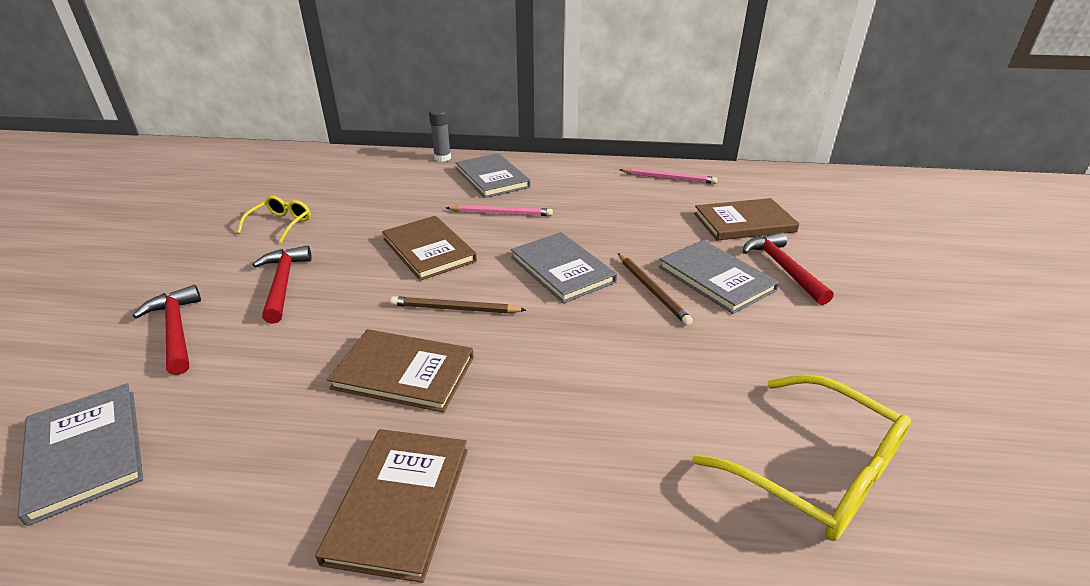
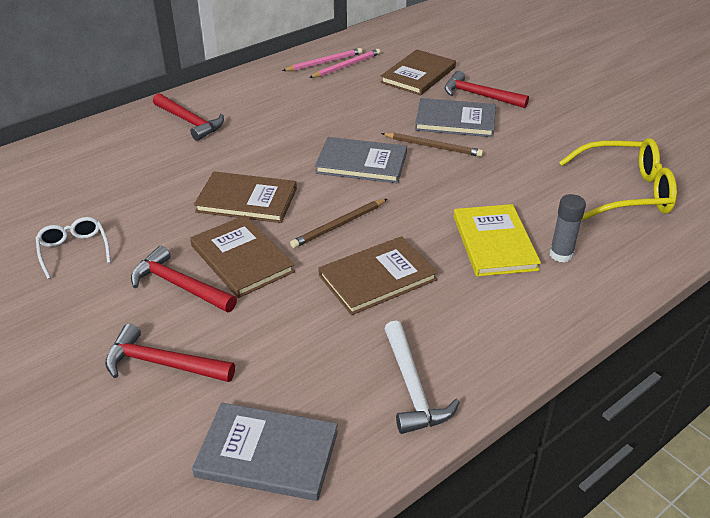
camera: 45 degrees left, 5 degrees up
yellow glasses [237,196,311,243] -> white glasses [36,217,111,279]
brown book [315,429,468,583] -> brown book moved to [190,215,295,298]
grey glue stick [429,108,451,162] -> grey glue stick moved to [549,194,586,262]
pink pencil [446,205,553,216] -> pink pencil moved to [309,49,381,78]
grey book [455,153,531,198] -> red hammer [153,93,224,141]
none -> white hammer [384,321,460,434]
none -> yellow book [453,204,541,276]

